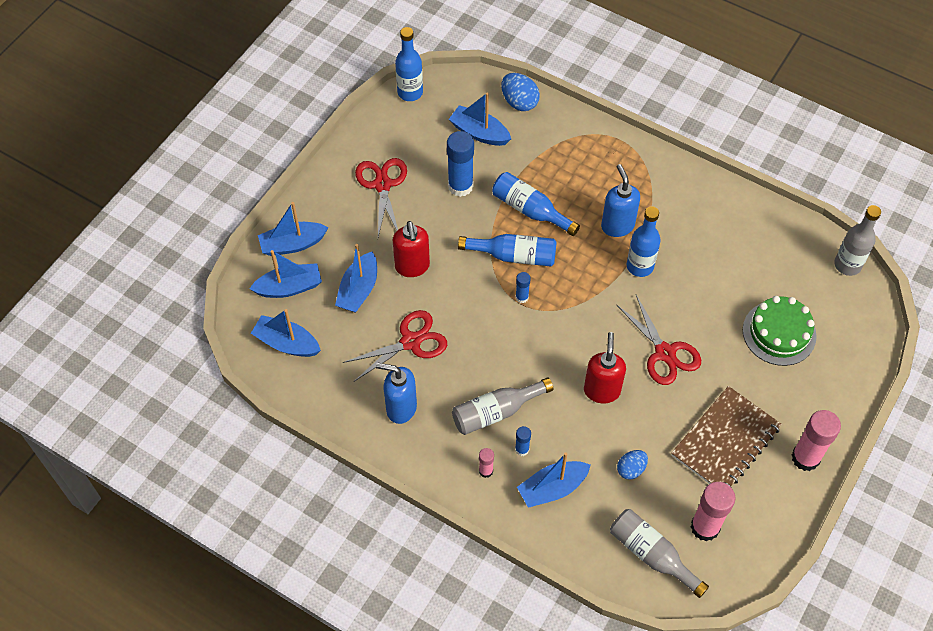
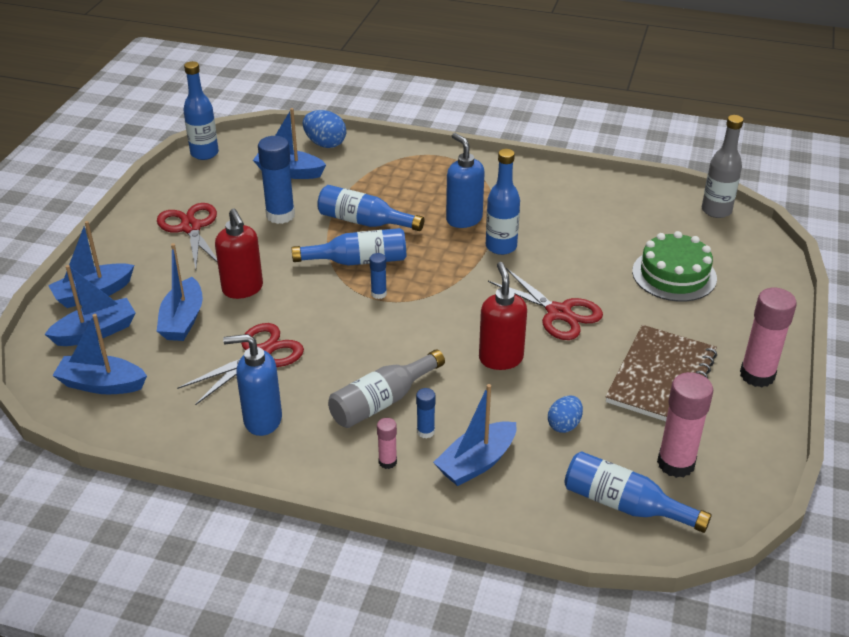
camera: 15 degrees left, 20 degrees down
grey bottle [610,509,709,598] -> blue bottle [564,451,712,533]

